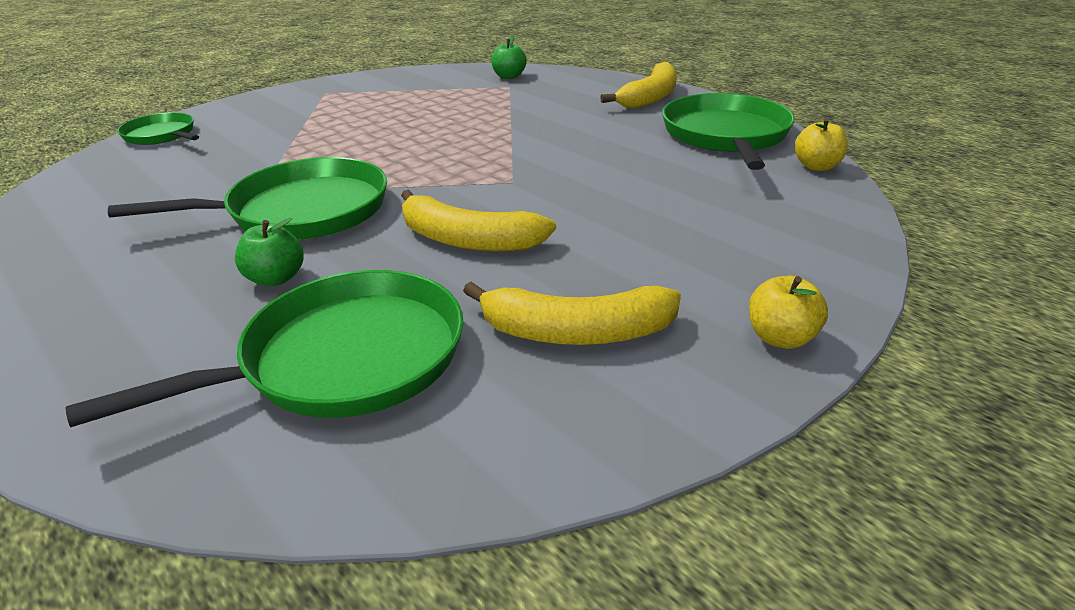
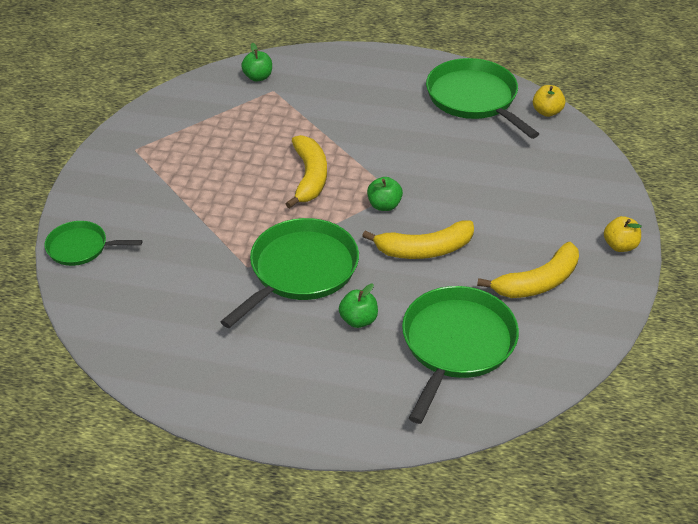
camera: 35 degrees left, 10 degrees up
yellow banana [600,62,677,109] -> yellow banana moved to [286,135,327,209]
none -> green apple [367,177,403,211]

